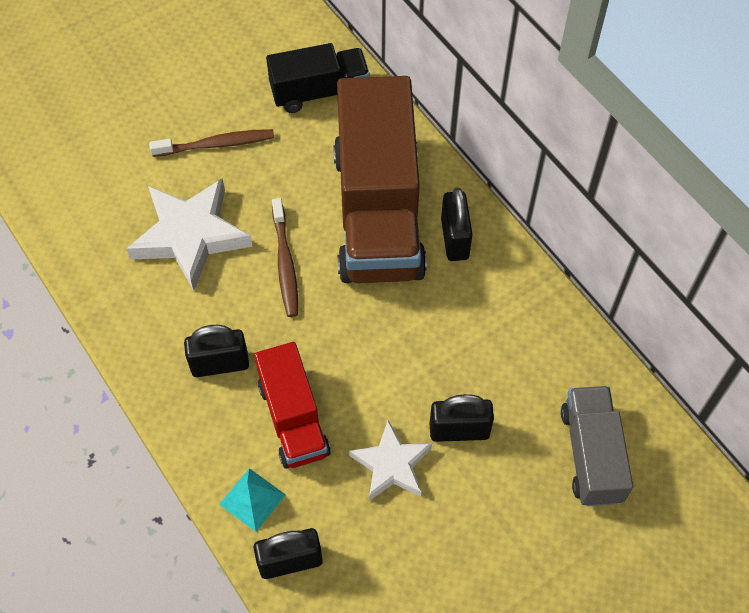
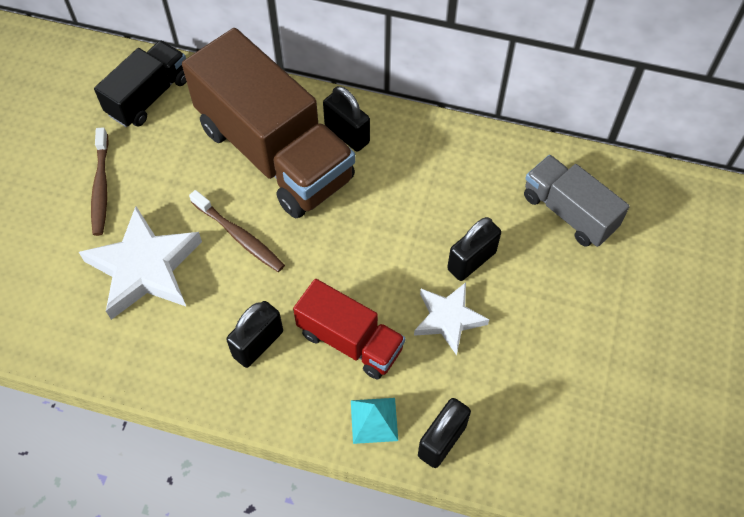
camera: 40 degrees left, 0 degrees up
brown toothbrush [149,129,274,157] -> brown toothbrush turned 135 degrees clockwise [91,127,109,236]

